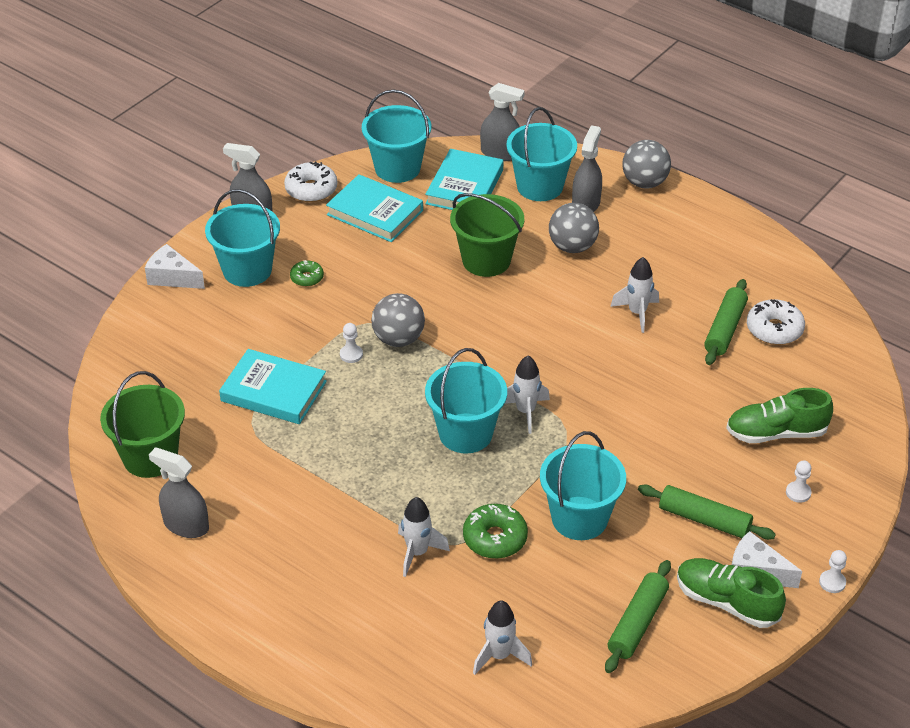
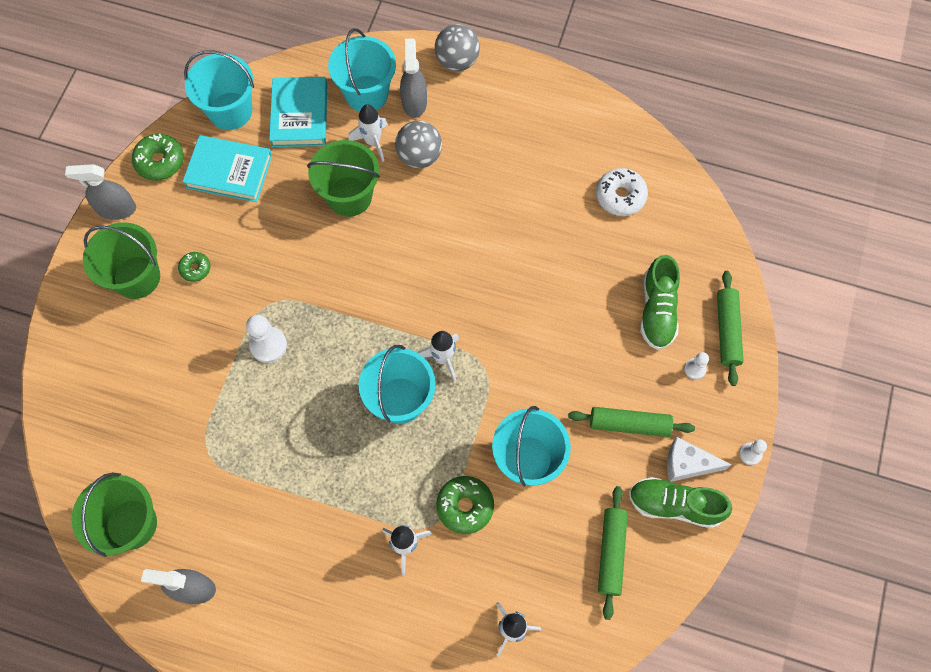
camera: 20 degrees left, 25 degrees up
white cheese [145,244,205,289] -> none
turquoise bucket [205,189,280,287] -> green bucket [83,222,160,299]
turquoise book [219,349,327,424] -> none
white donut [284,161,337,202] -> green donut [132,134,184,181]
white pawn [340,323,363,363] -> white pawn [246,315,287,363], size x1.71
grey ball [371,293,425,347] -> none
grey spray bottle [480,83,525,161] -> none
white rocket [610,257,659,333] -> white rocket moved to [348,104,388,162]
green rolling pin [704,279,748,365] -> green rolling pin moved to [717,271,744,386]
green shoe [726,388,833,443] -> green shoe turned 60 degrees counterclockwise [640,255,680,350]

